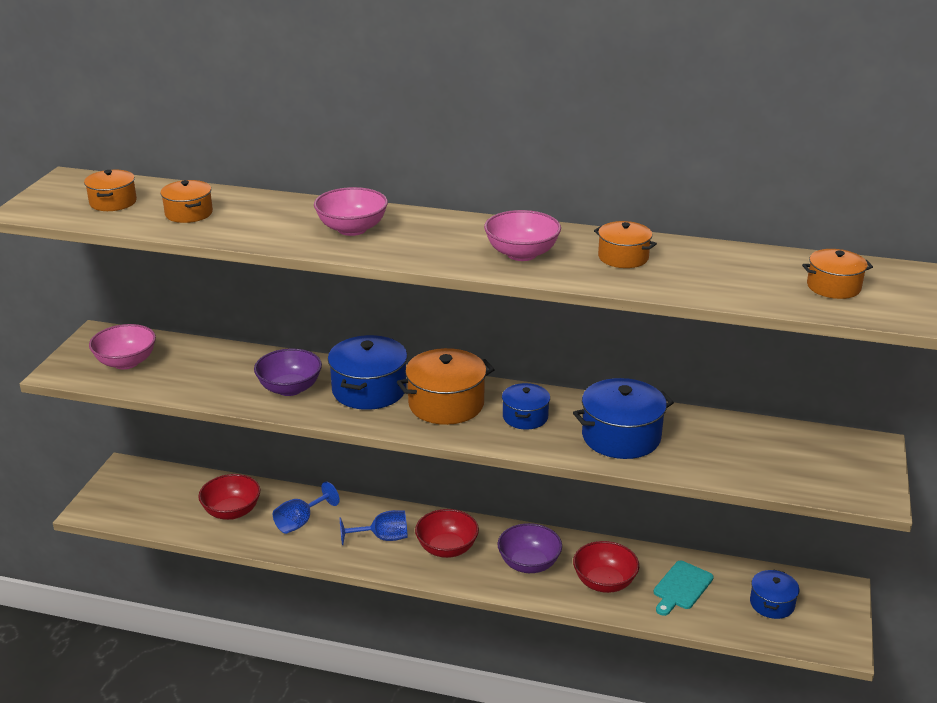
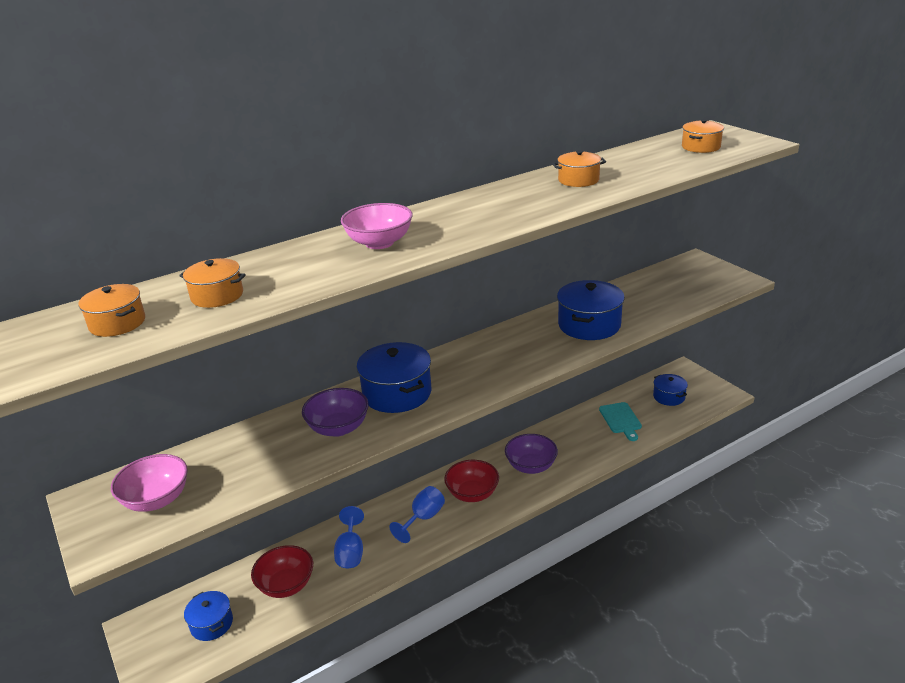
camera: 45 degrees left, 0 degrees up
orange pot [397,348,495,425] -> none
pink bowl [484,210,561,261] -> none
blue pot [502,383,550,430] -> blue pot moved to [184,591,233,641]
red bowl [573,541,639,593] -> none

